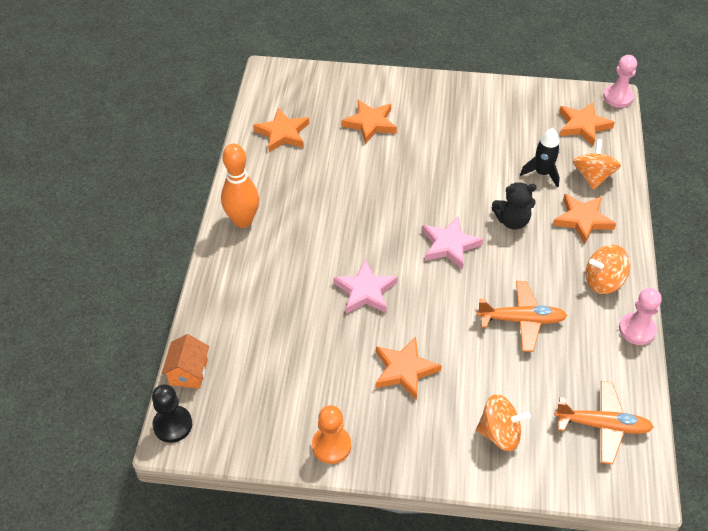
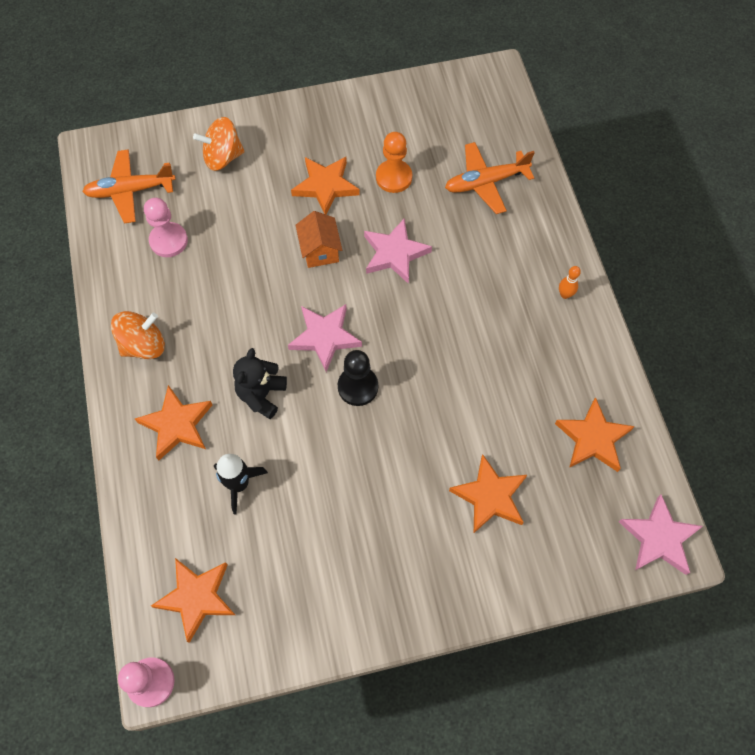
camera: 160 degrees right, 15 degrees up
black pawn [152,384,192,443] -> black pawn moved to [338,350,378,406]
orange house [162,334,209,389] -> orange house moved to [296,211,342,268]
orange bowling pin [221,144,259,228] -> orange bowling pin [559,266,581,299], size x0.42
orange pawn [312,405,351,464] -> orange pawn moved to [376,132,412,193]
orange plane [477,281,567,352] -> orange plane moved to [445,142,535,214]
black teddy bear [492,182,537,230] -> black teddy bear turned 45 degrees counterclockwise [233,348,287,419]
orange spinning top [573,139,621,190] -> none
pink pawn [619,288,662,345] -> pink pawn moved to [144,198,188,257]
none -> pink star [619,495,703,575]

